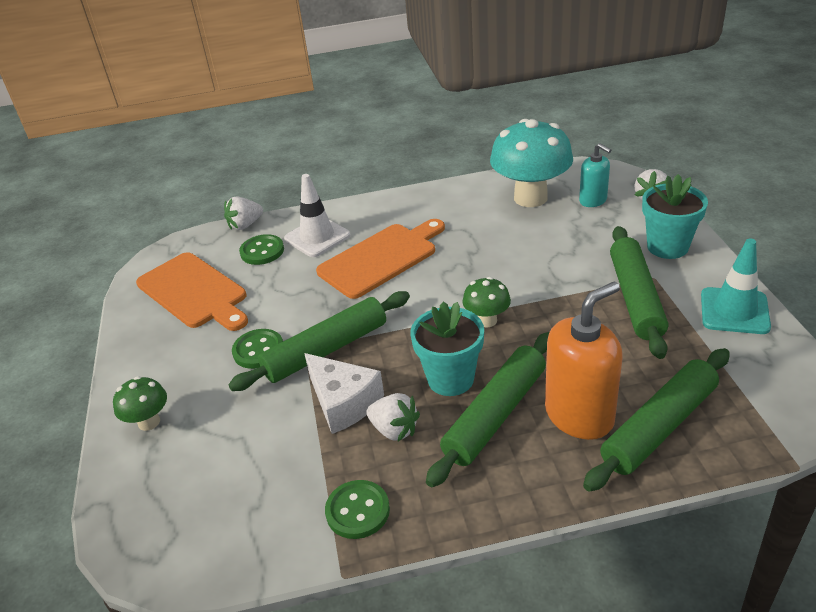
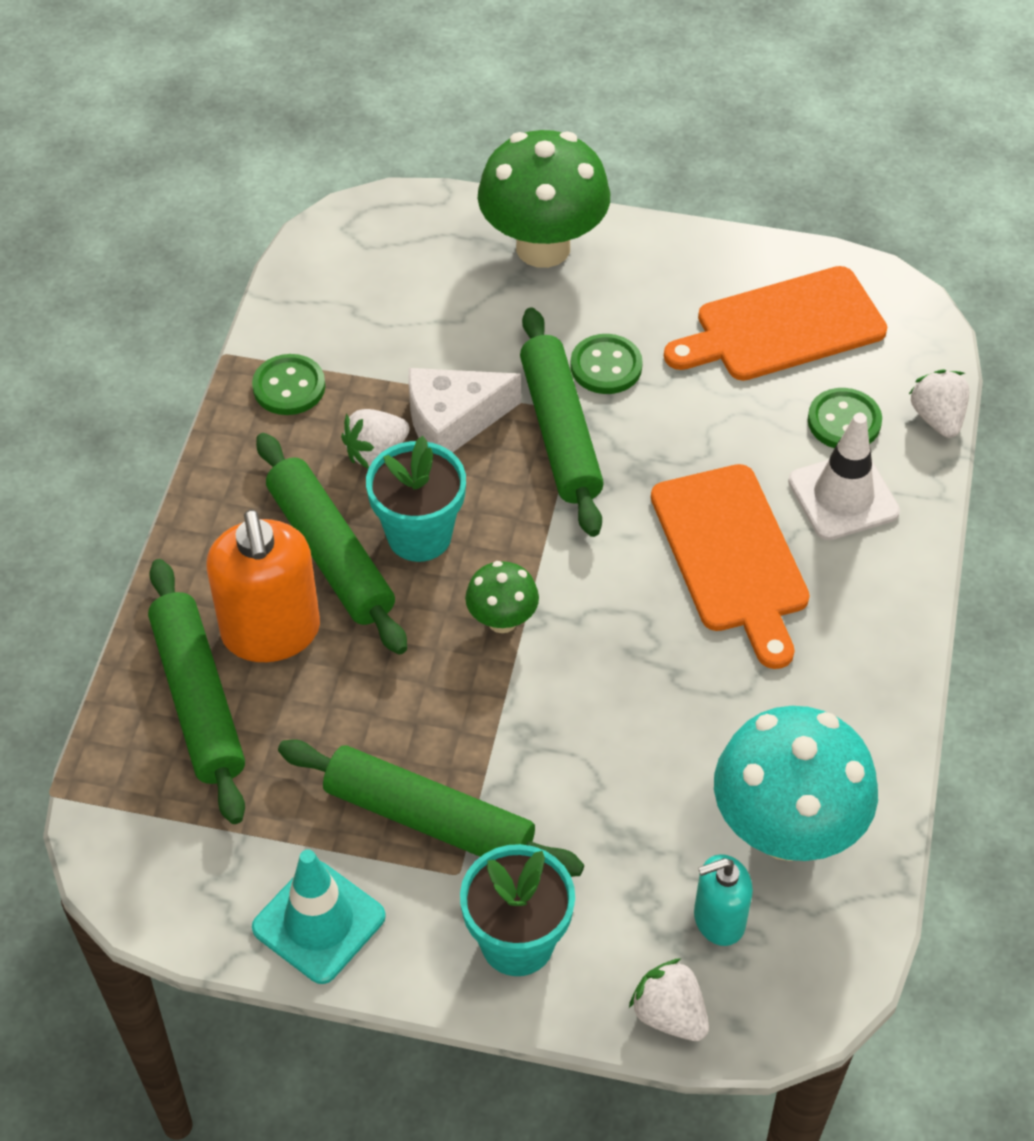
camera: 110 degrees right, 15 degrees up
green mushroom [113,376,167,431] -> green mushroom [477,130,610,268], size x2.04

